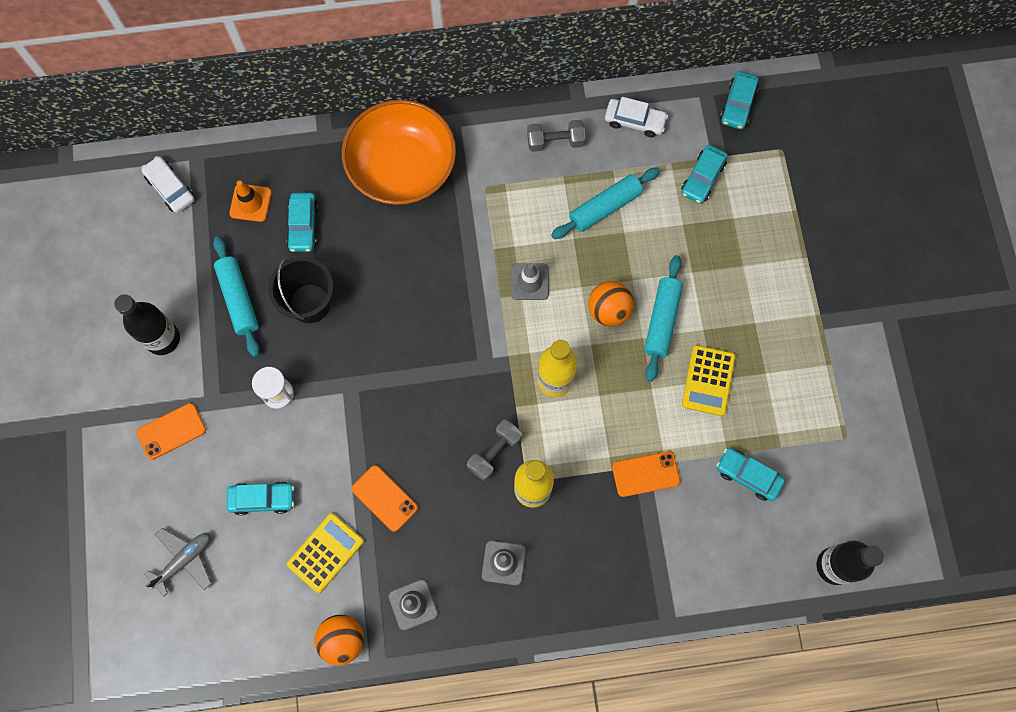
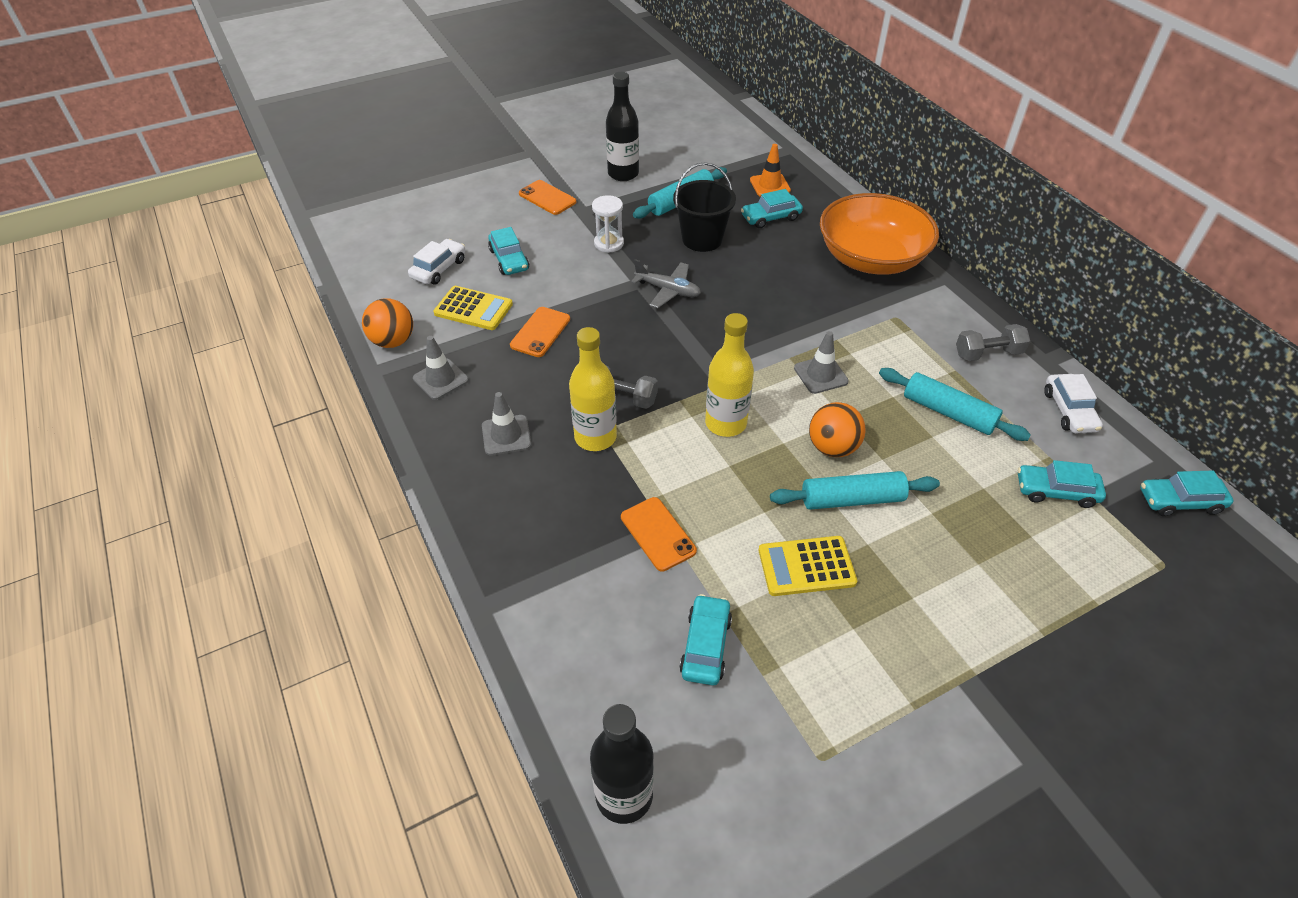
camera: 70 degrees right, 25 degrees down
white car [141,156,195,213] -> white car moved to [408,239,465,284]
grey plane [144,528,212,597] -> grey plane moved to [631,259,701,308]
grey dumbbell [527,120,585,152] -> grey dumbbell turned 75 degrees counterclockwise [956,324,1030,361]

